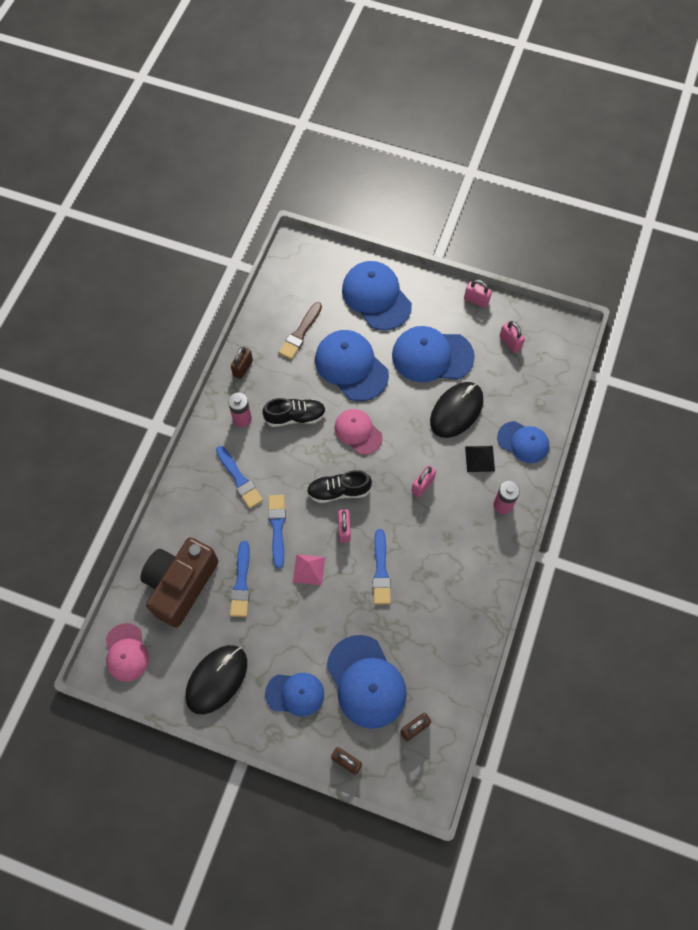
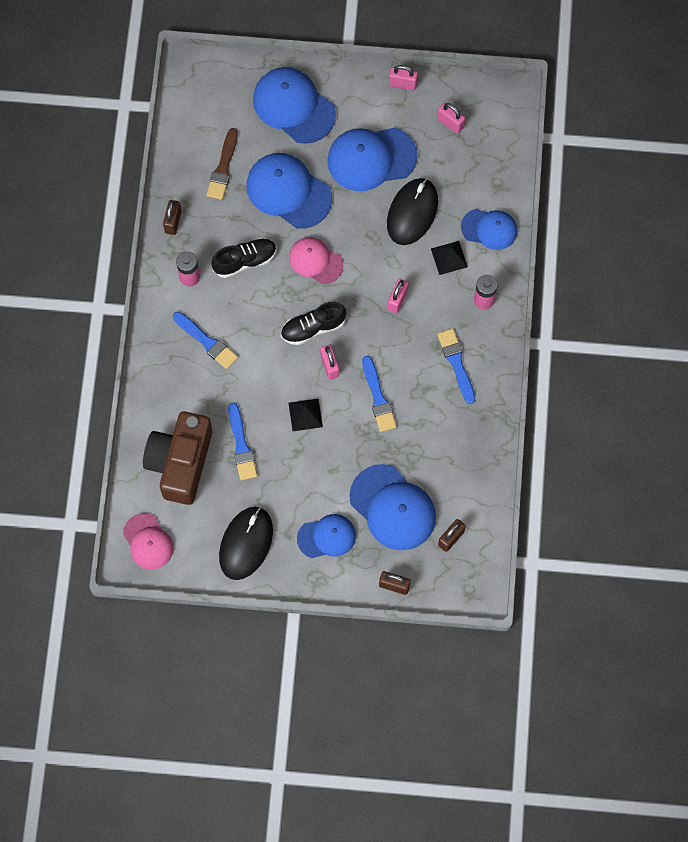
camera: 15 degrees left, 5 degrees up
blue brush [268,495,286,569] -> blue brush moved to [437,328,475,404]
pink pyramid [293,554,325,585] -> black pyramid [288,399,323,431]

